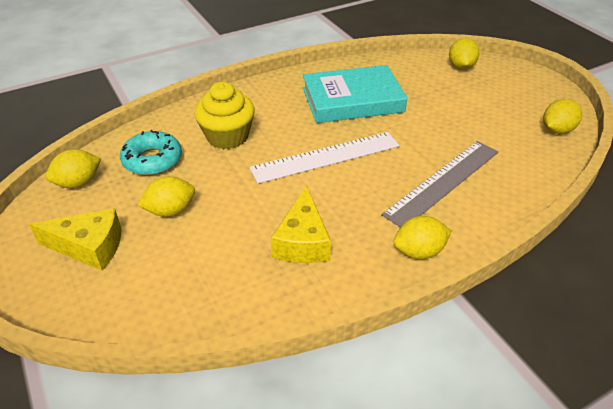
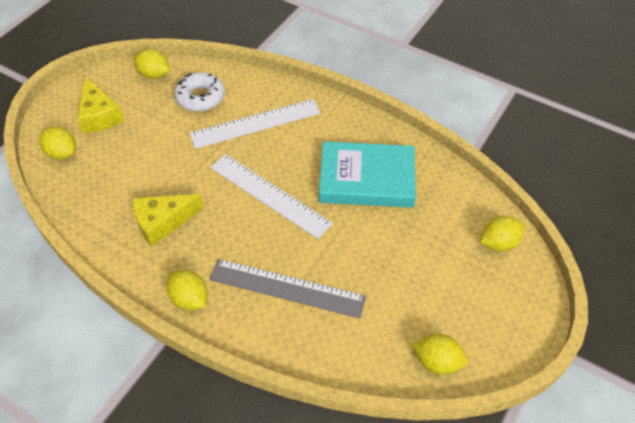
camera: 60 degrees right, 10 degrees up
turquoise donut [120,130,182,175] -> white donut [174,72,225,112]
yellow lemon [138,176,195,217] -> yellow lemon moved to [39,127,76,160]
yellow cupcake [194,82,255,149] -> white ruler [189,99,320,149]
turquoise book [303,65,407,123] -> turquoise book turned 45 degrees counterclockwise [319,141,416,208]

